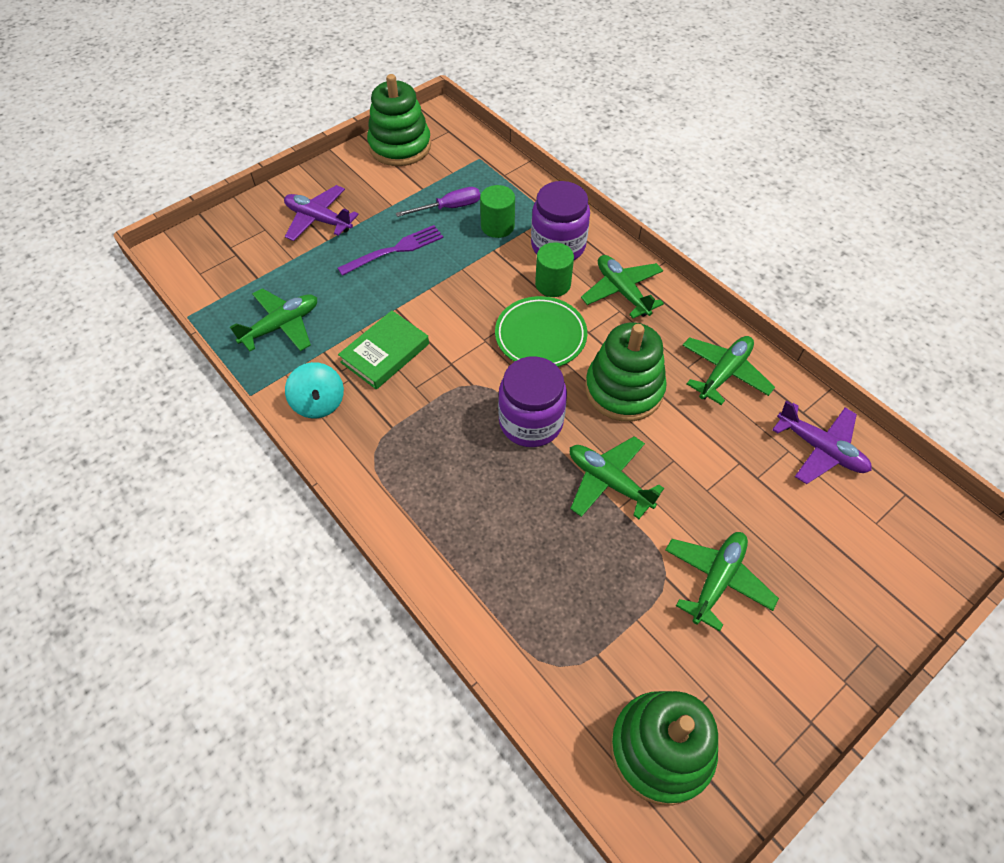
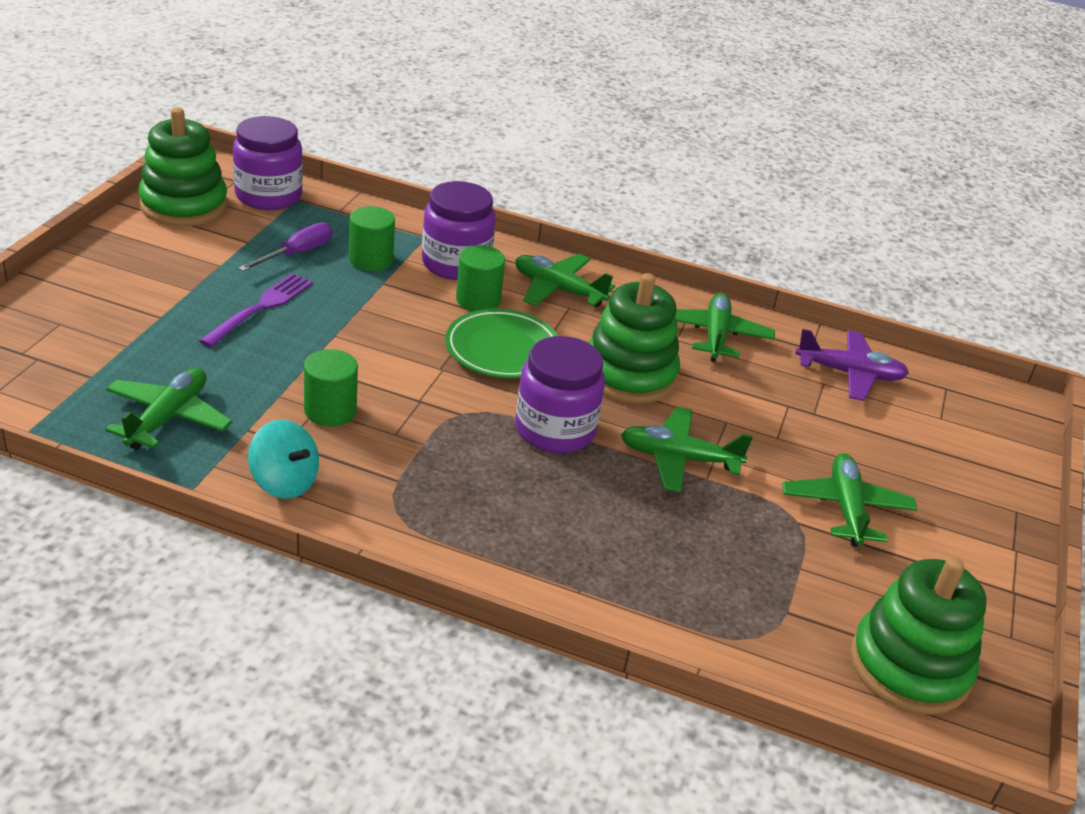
camera: 35 degrees left, 20 degrees down
purple plane [284,185,359,241] -> none
green book [338,310,429,390] -> green cylinder [304,349,358,427]
none -> purple jar [233,116,303,210]

